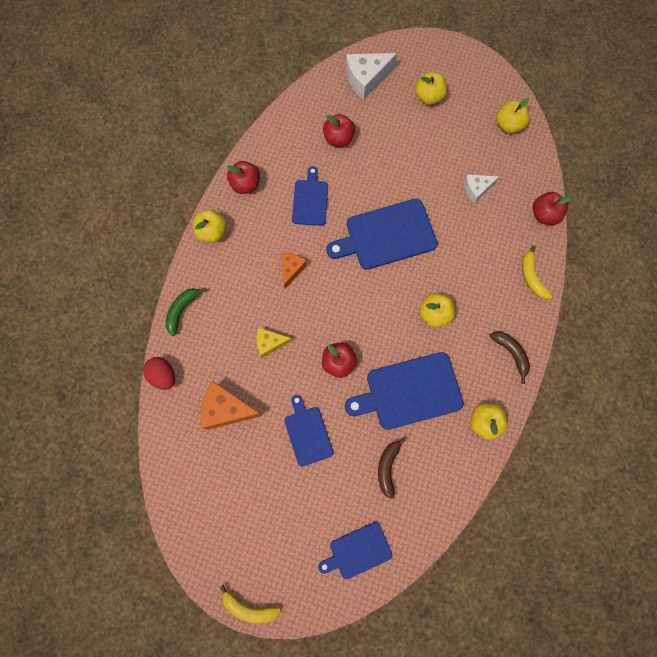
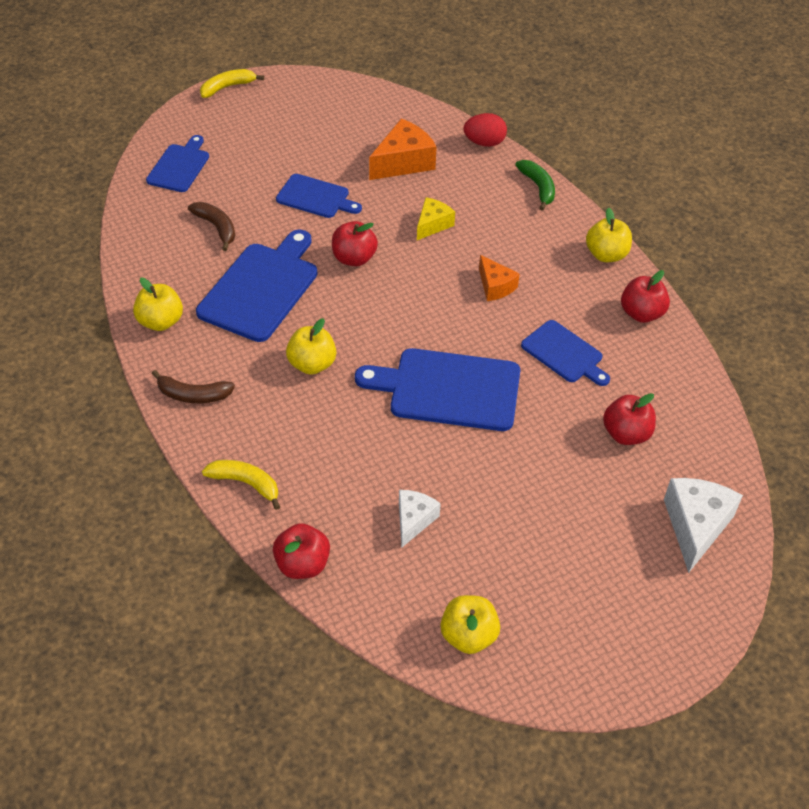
camera: 130 degrees right, 25 degrees down
blue cutting board [327,199,438,270] -> blue cutting board turned 105 degrees counterclockwise [355,348,520,431]
yellow apple [415,72,447,105] -> none

